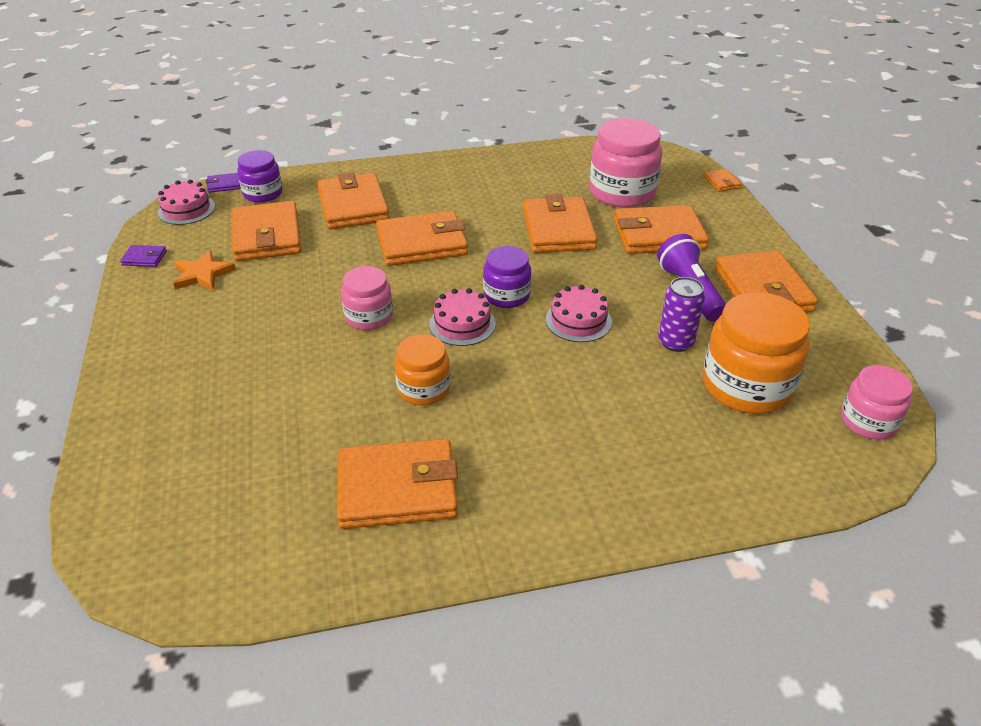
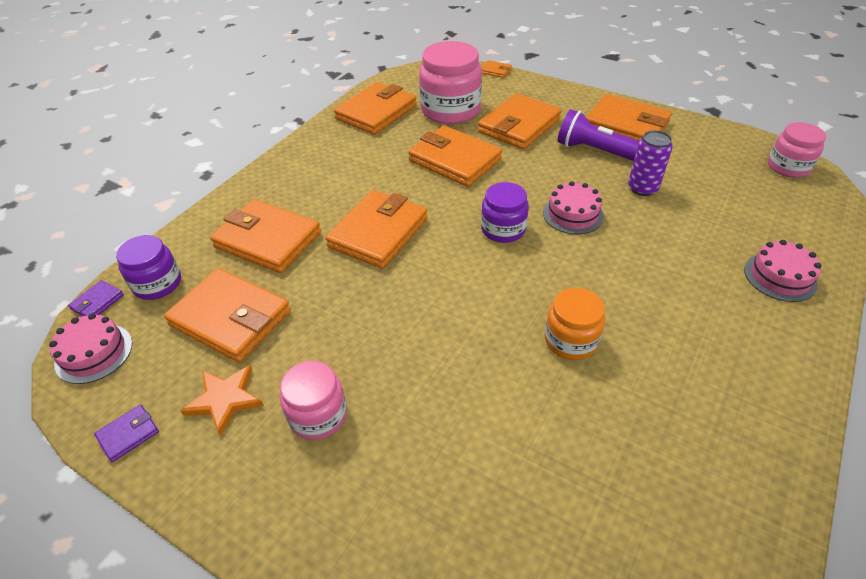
camera: 45 degrees left, 5 degrees up
orange wallet [337,439,458,529] -> orange wallet moved to [334,82,417,135]
pink jar [341,266,393,330] -> pink jar moved to [280,361,347,440]
pink cake [429,288,496,346] -> pink cake moved to [744,240,821,302]
orange jar [703,292,810,414] -> none

